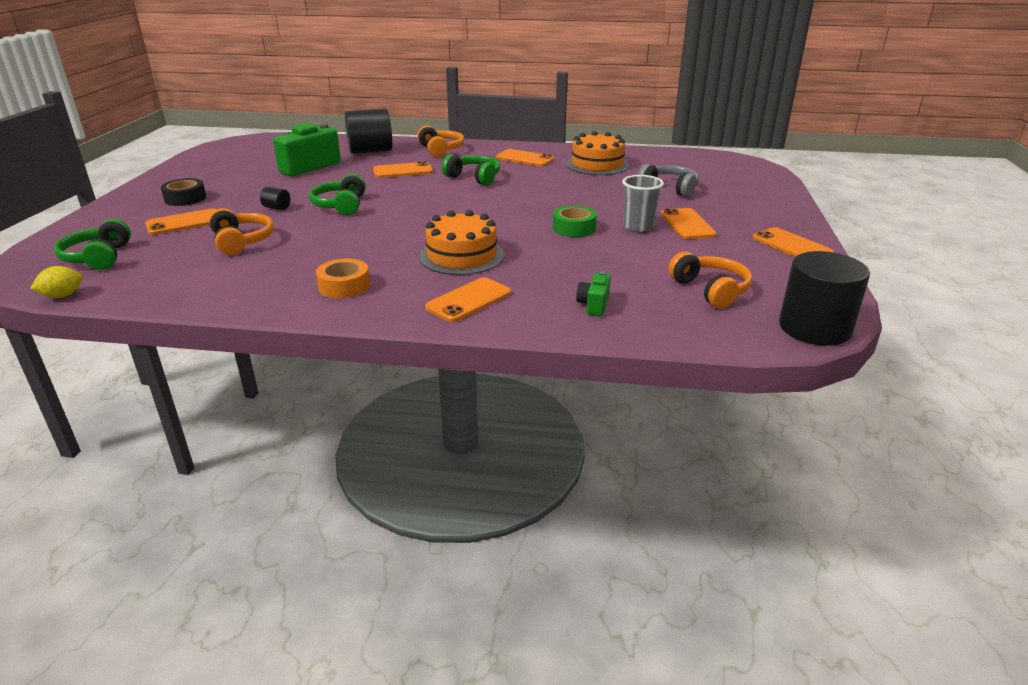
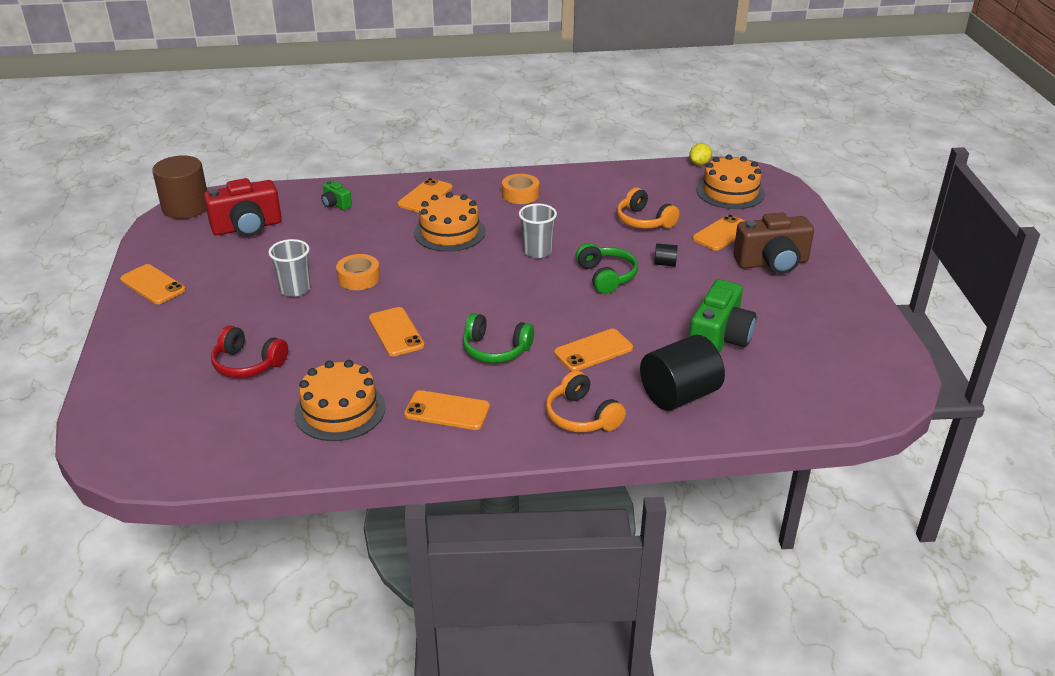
camera: 165 degrees right, 5 degrees up
green headphones [54,219,131,270] -> orange cake [697,155,765,209]
black tape [161,178,206,206] -> brown camera [733,212,814,274]
green tape [553,206,597,237] -> orange tape [336,254,380,290]
green camera [576,271,611,316] -> green camera turned 135 degrees clockwise [321,181,352,210]
grey headphones [638,164,699,197] -> red headphones [211,325,288,378]
orange phone [661,208,716,239] -> orange phone moved to [369,307,425,356]
orange headphones [668,252,752,308] -> red camera [204,178,282,236]
black cylinder [779,251,870,346] -> brown cylinder [152,155,207,219]
none -> grey cup [519,204,557,258]

